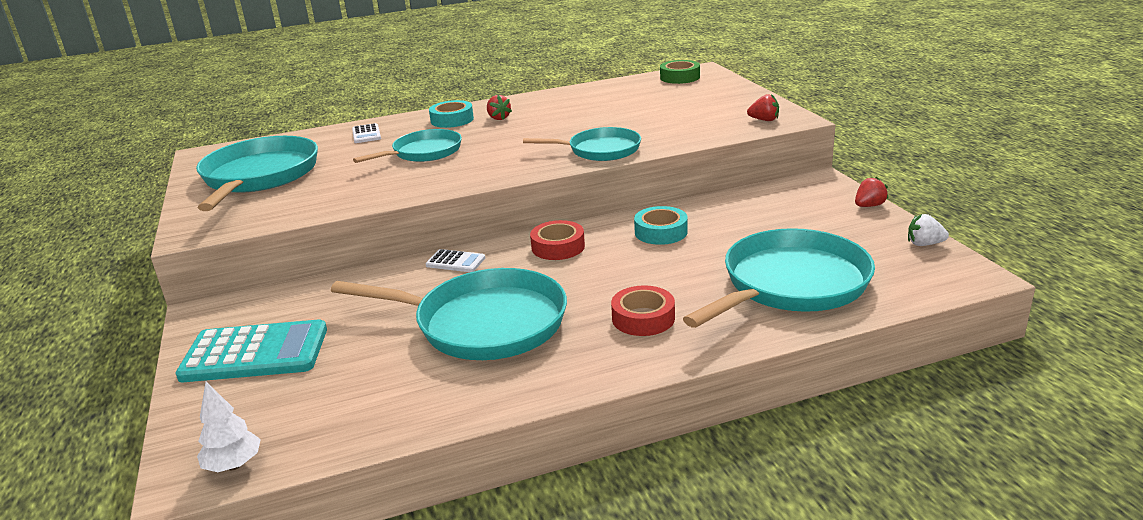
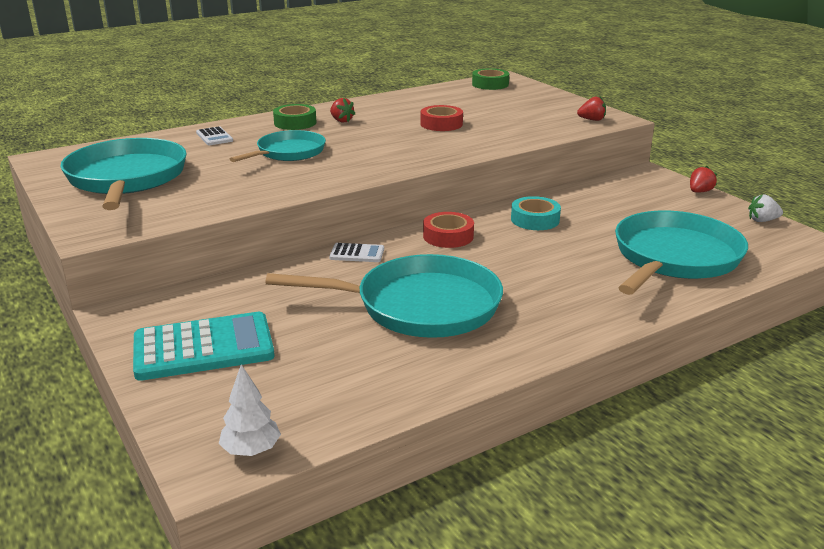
camera: 15 degrees left, 0 degrees up
turquoise tape [429,100,474,128] -> green tape [273,104,317,130]
turquoise pan [523,127,641,161] -> none
red tape [611,285,675,336] -> red tape moved to [421,105,463,131]

